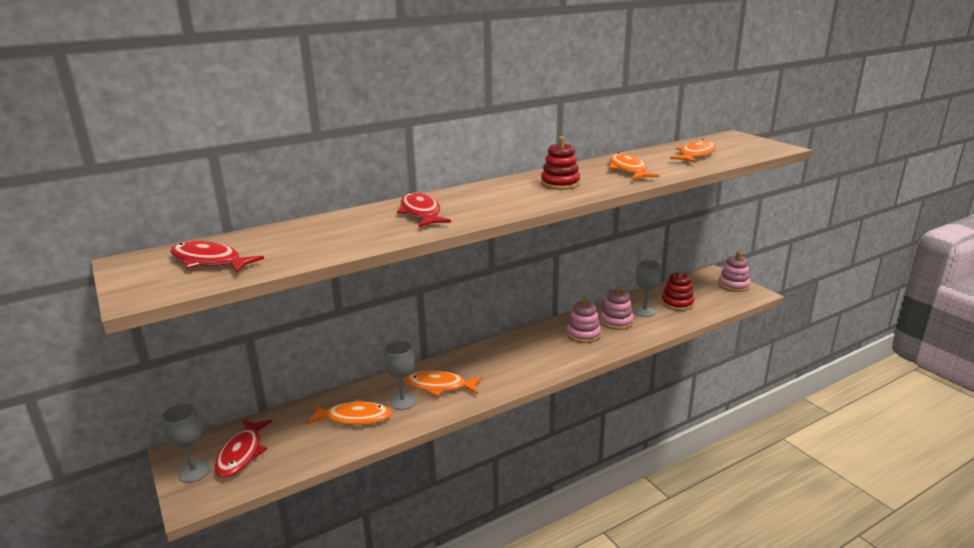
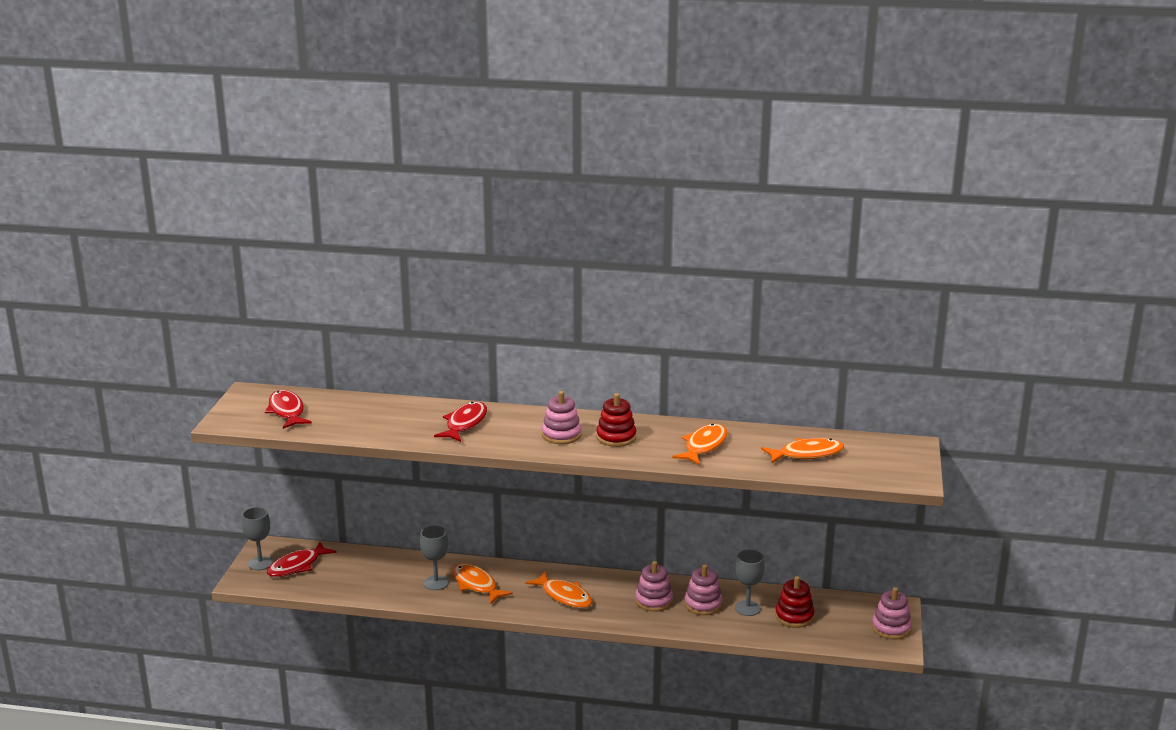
camera: 40 degrees right, 0 degrees up
orange fish [306,399,392,425] -> orange fish moved to [525,571,593,608]
none -> pink stacking toy [542,391,582,444]

